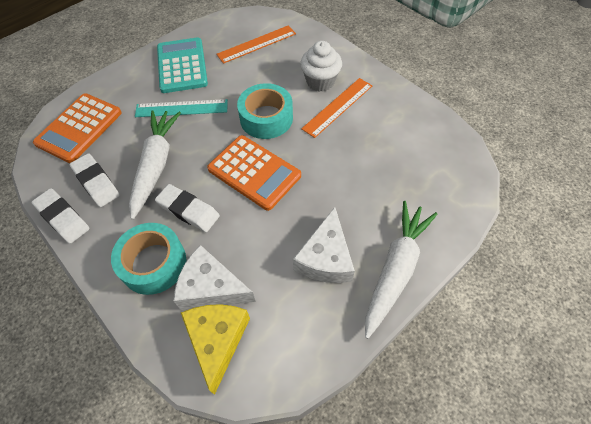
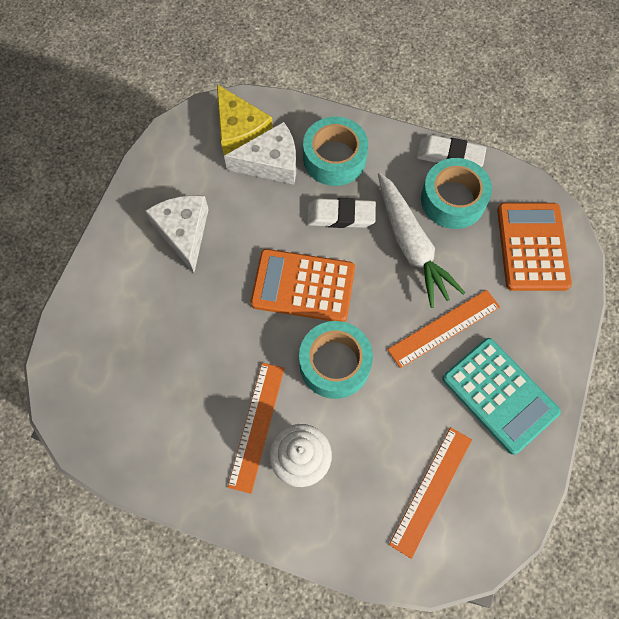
camera: 150 degrees right, 10 degrees up
white eraser [70,153,120,207] -> turquoise tape [421,158,492,229]
turquoise ruler [135,99,228,117] -> orange ruler [387,290,500,368]
white carrot [365,201,438,339] -> none

